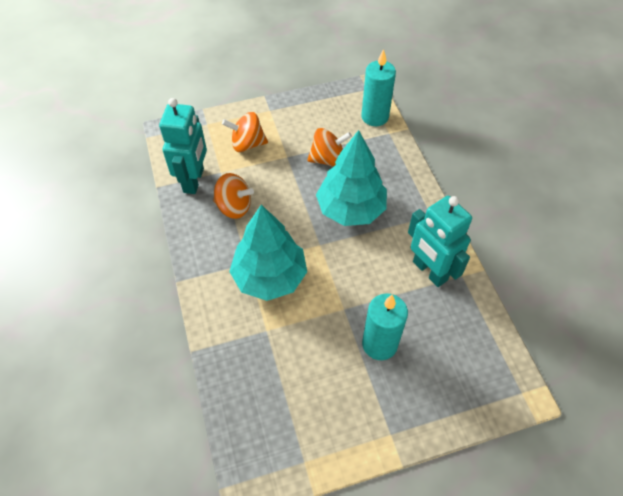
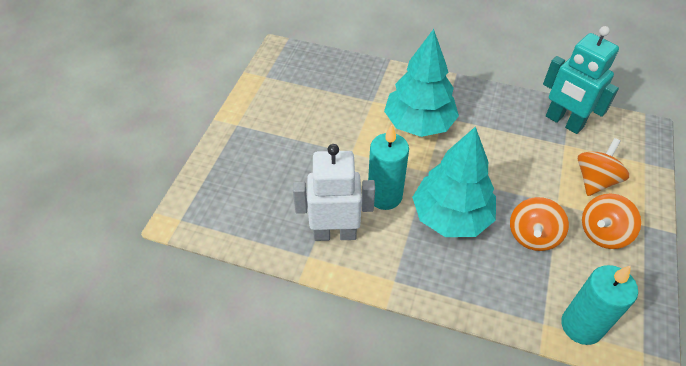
camera: 125 degrees right, 5 degrees down
orange spinning top [213,173,254,219] -> orange spinning top moved to [582,194,641,249]
turquoise candle [362,294,408,360] -> turquoise candle moved to [368,124,409,210]
turquoise robot [408,196,472,287] -> white robot [293,144,375,241]

